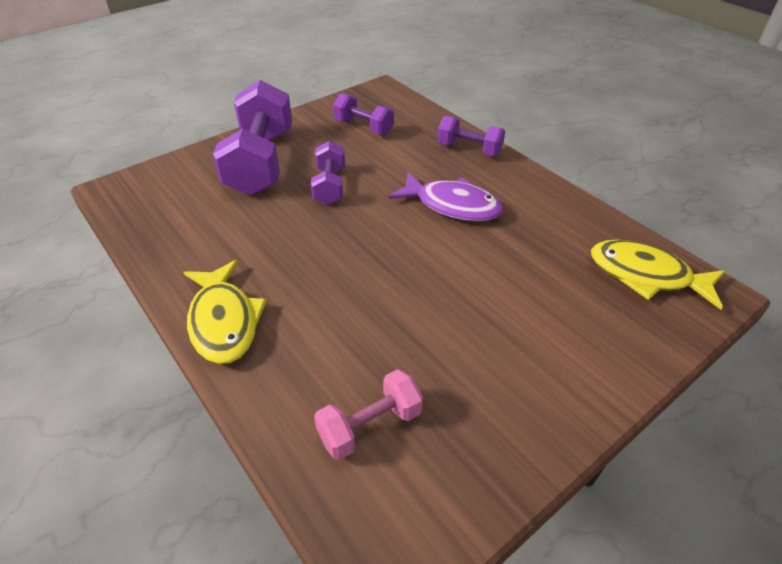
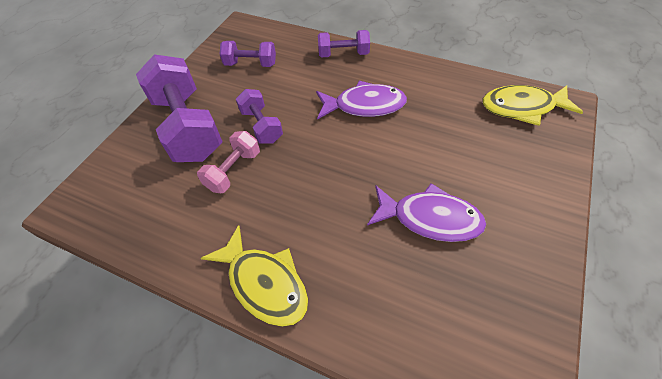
camera: 25 degrees left, 10 degrees up
pink dumbbell [314,369,423,460] -> pink dumbbell moved to [197,131,260,193]
none -> purple fish [367,183,486,242]

